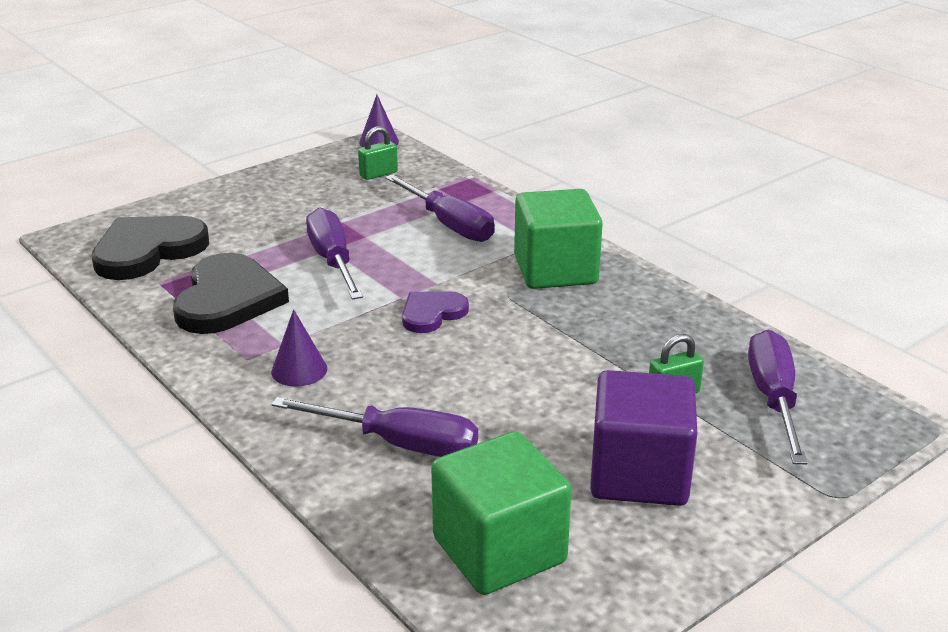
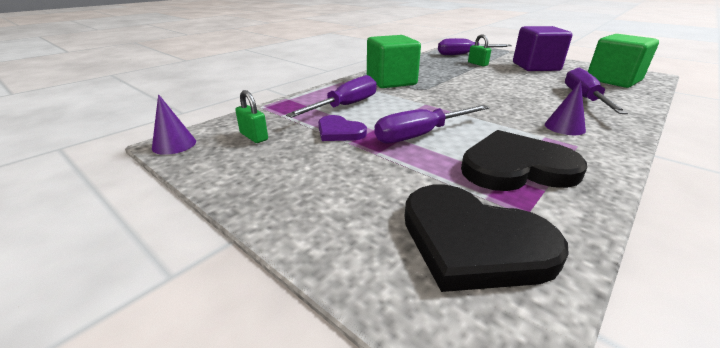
camera: 100 degrees left, 0 degrees up
purple heart [402,291,469,333] -> purple heart moved to [318,115,367,141]

